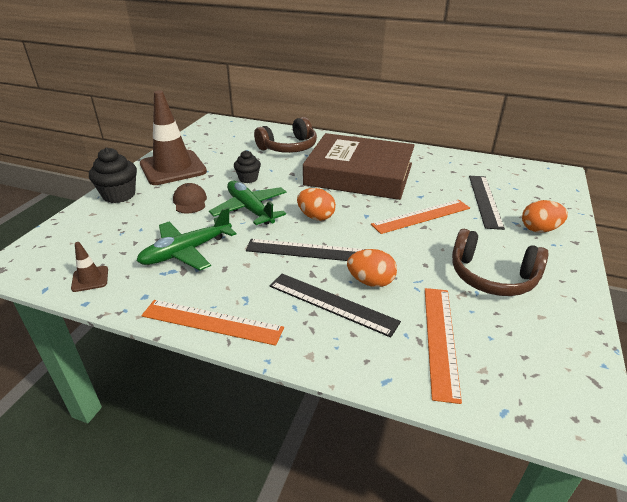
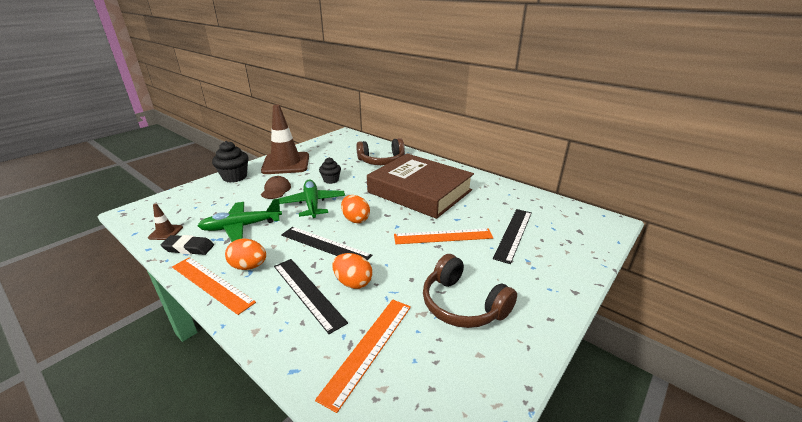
camera: 20 degrees right, 5 degrees down
orange egg [522,200,568,233] -> orange egg moved to [225,238,266,270]
none -> black eraser [161,235,214,255]

